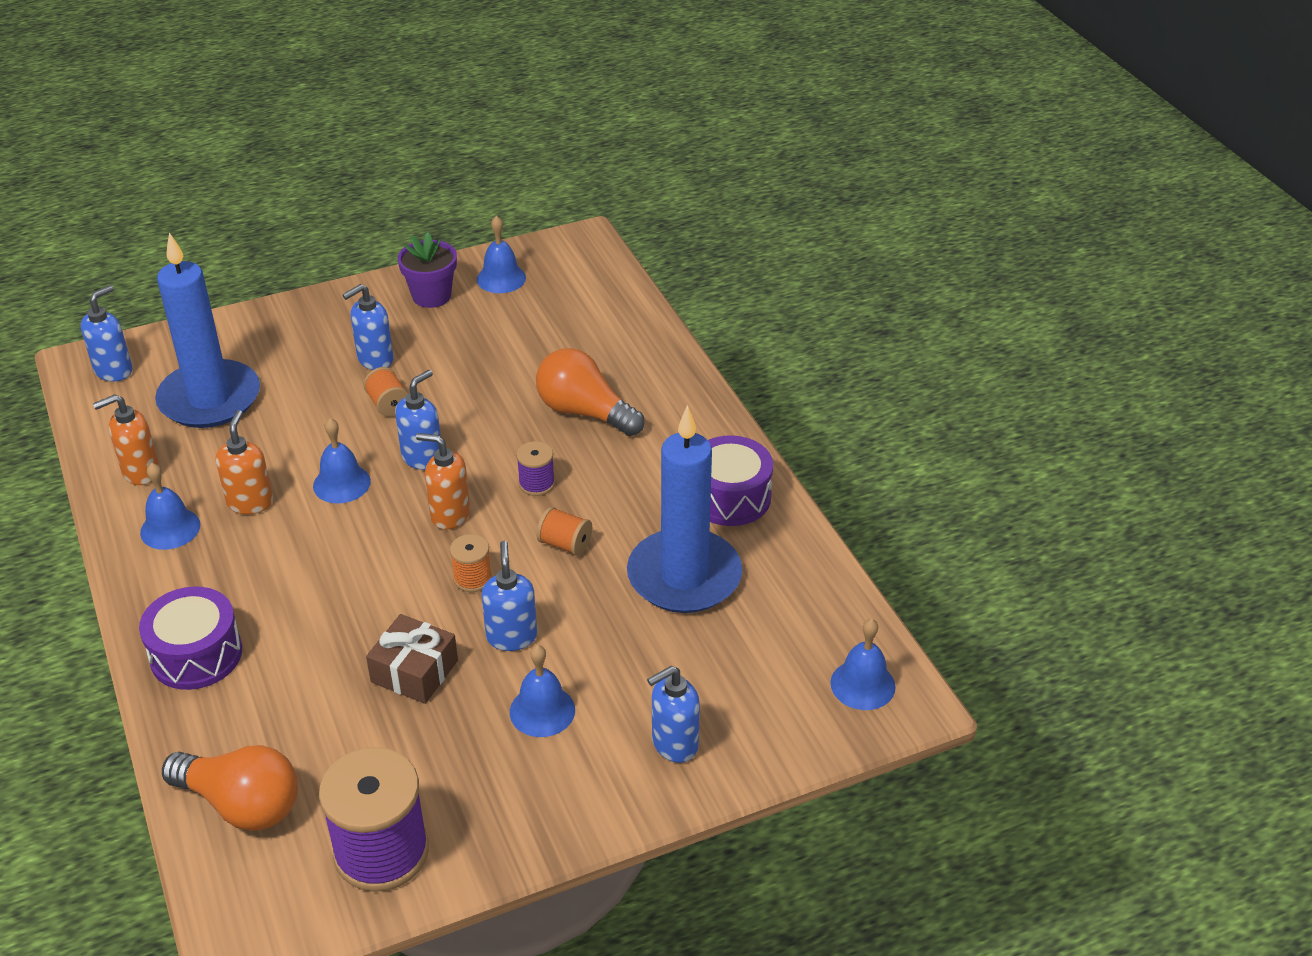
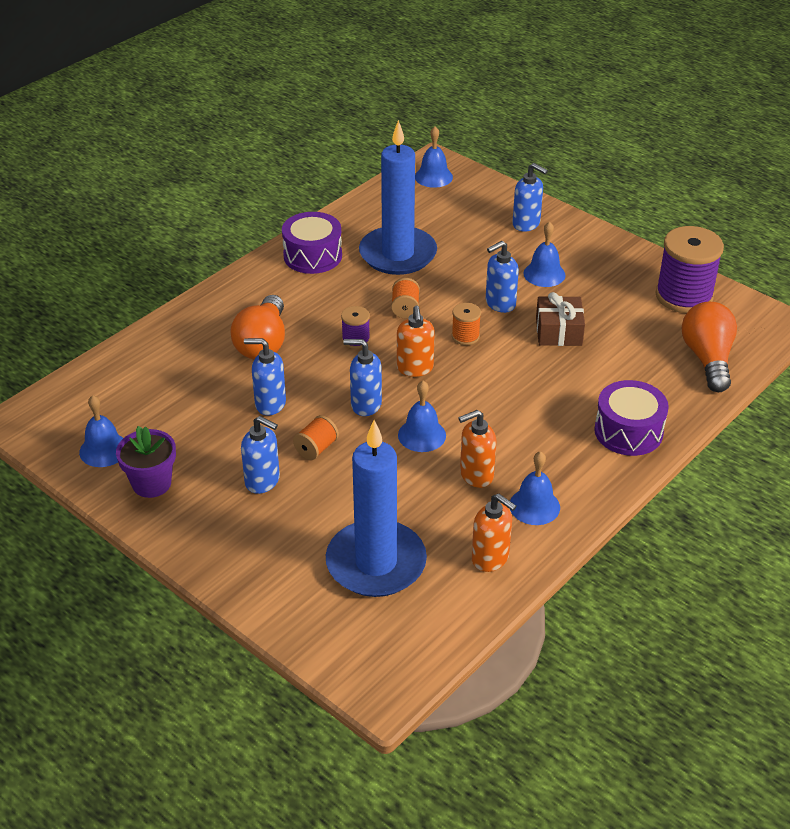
camera: 115 degrees left, 0 degrees up
blue soap dispenser [81,285,132,381] -> blue soap dispenser moved to [244,338,286,415]

